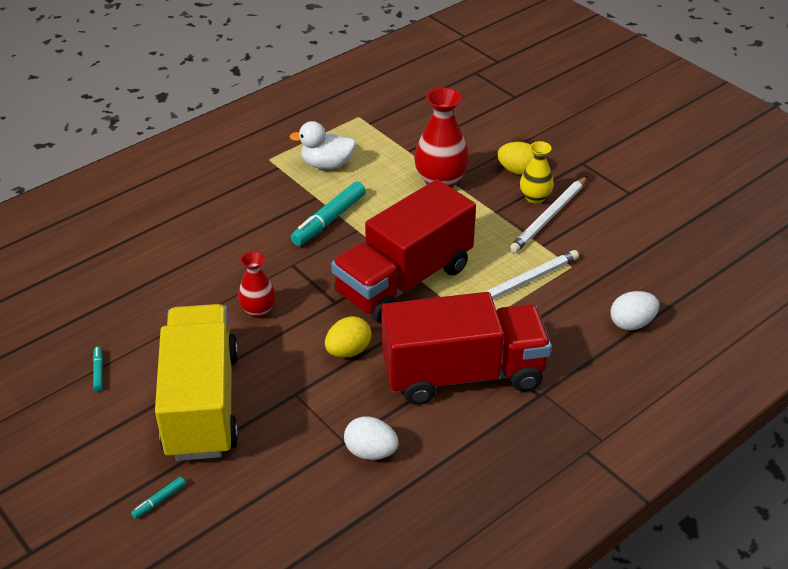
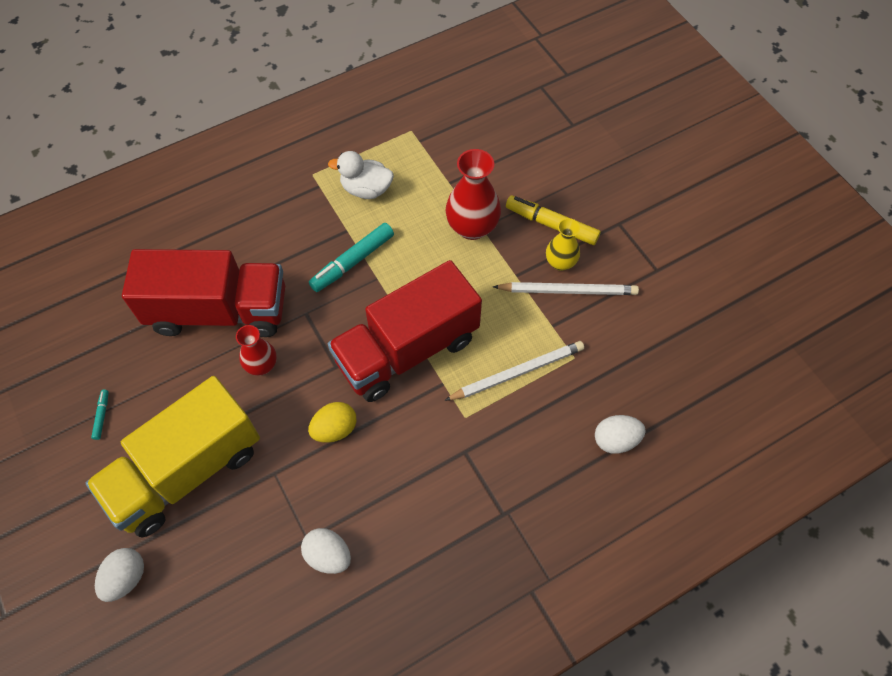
camera: 10 degrees right, 20 degrees up
turquoise marker [131,477,186,519] -> white egg [95,548,144,602]
yellow truck [155,304,239,461] -> yellow truck turned 135 degrees counterclockwise [86,376,260,537]
red truck [381,292,552,405] -> red truck moved to [122,249,285,337]
yellow egg [497,142,534,175] -> yellow marker [506,196,601,245]
white pencil [509,176,587,254] -> white pencil turned 135 degrees counterclockwise [493,282,639,295]

